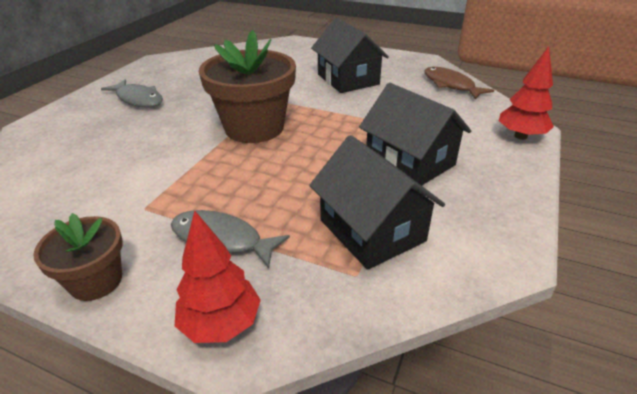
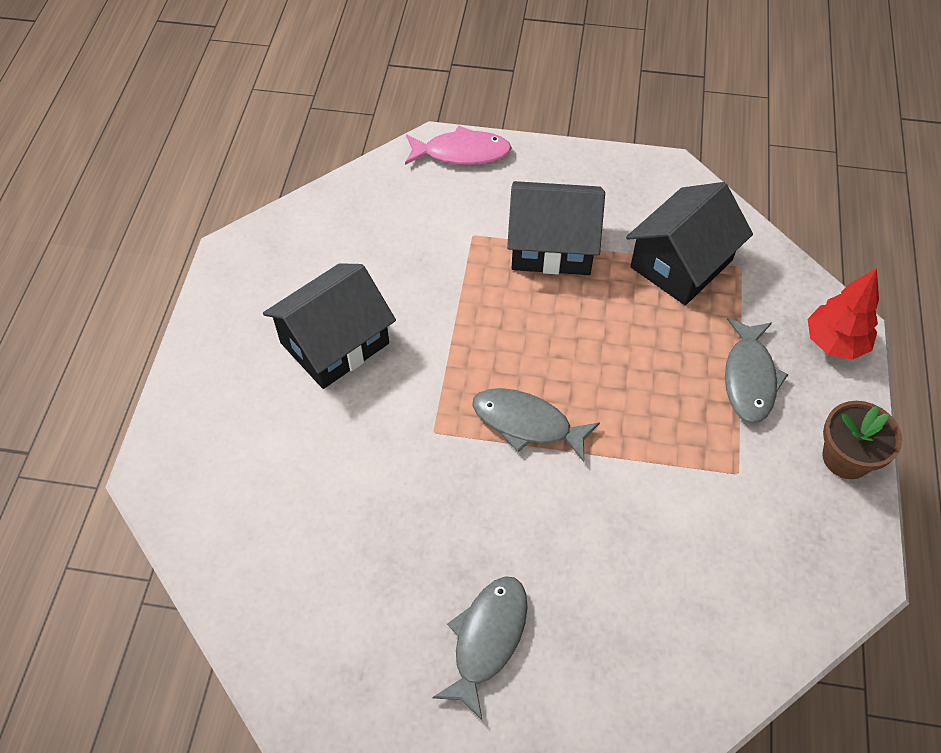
camera: 105 degrees left, 20 degrees up
brown flower pot [199,30,296,143] -> grey fish [472,388,600,462]
black house [359,83,471,186] -> black house turned 60 degrees clockwise [507,181,605,275]
brown fish [424,67,494,99] -> none
red tree [499,46,554,140] -> pink fish [405,125,512,165]

